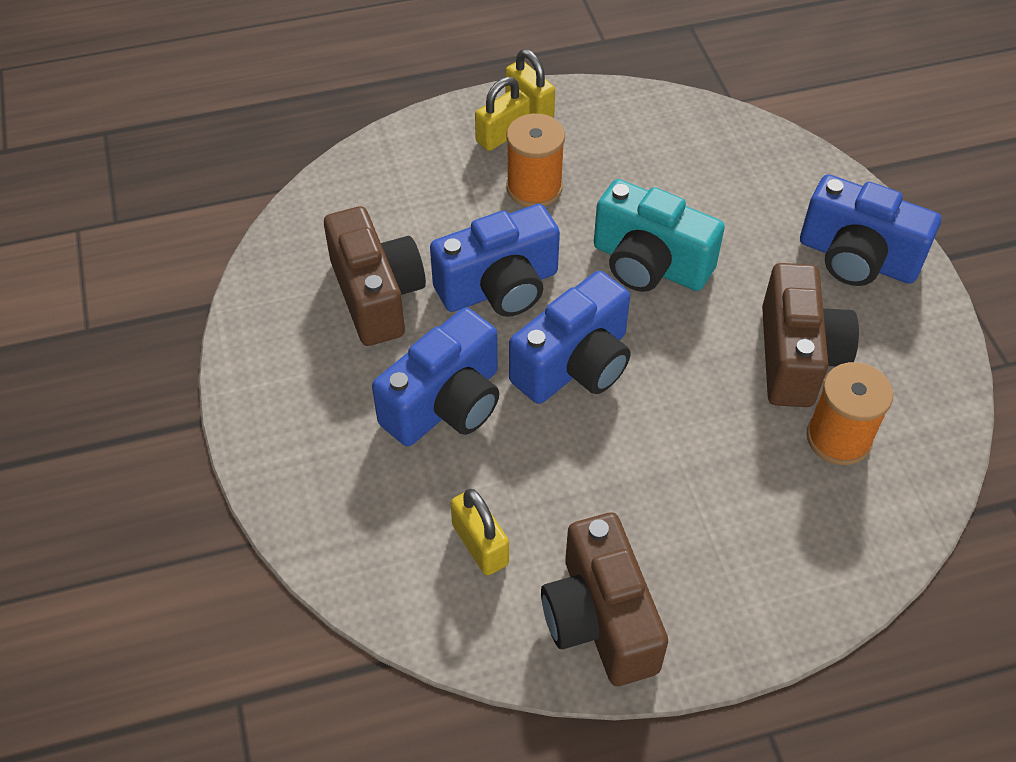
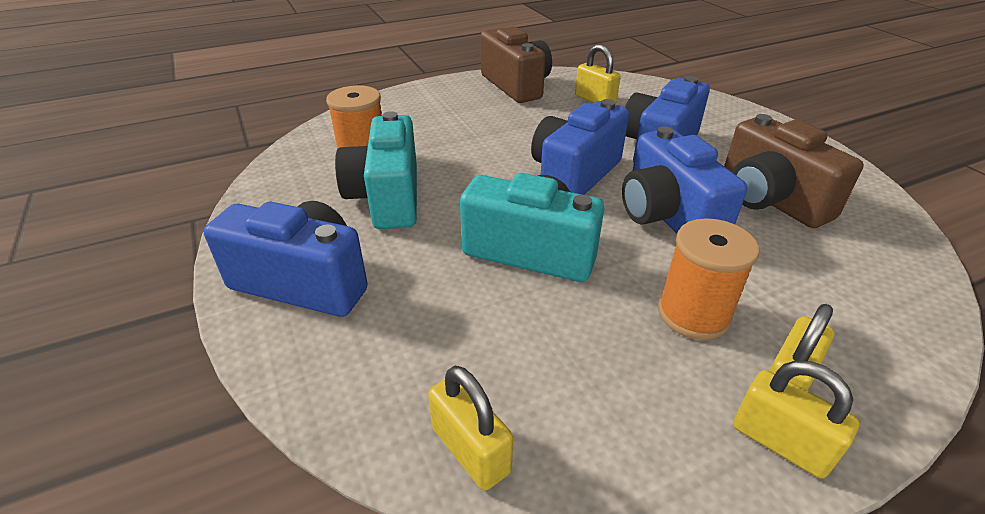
camera: 170 degrees right, 15 degrees down
blue camera [430,204,560,317] -> blue camera turned 75 degrees counterclockwise [622,127,747,233]
brown camera [762,263,859,407] -> turquoise camera [335,111,417,229]
none -> yellow padlock [428,366,513,491]

